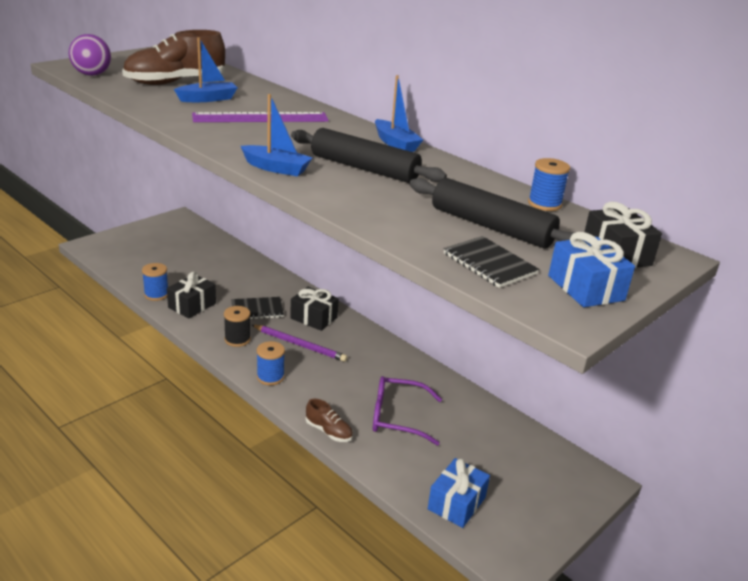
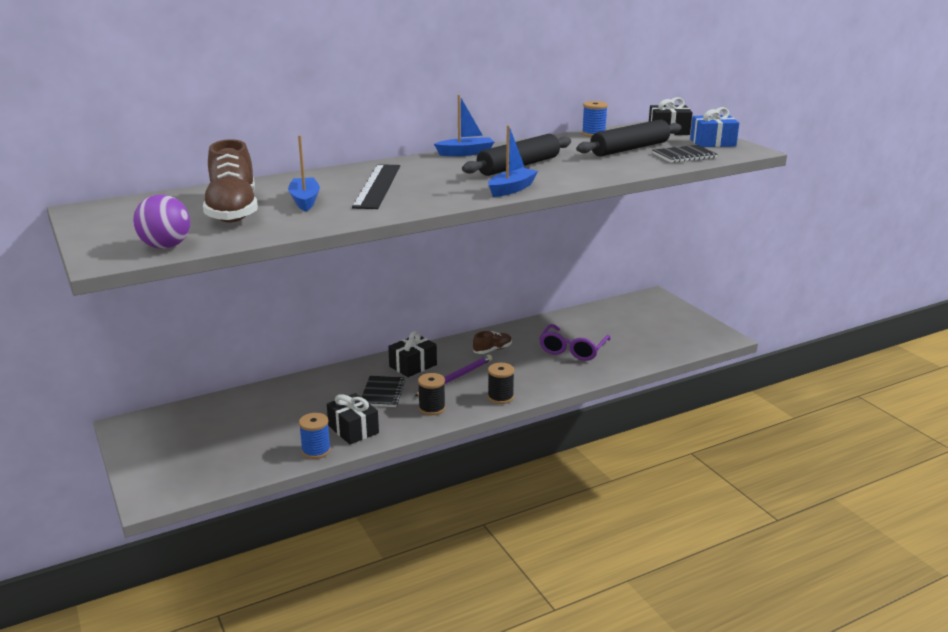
camera: 70 degrees left, 5 degrees down
purple ruler [192,112,329,122] -> black ruler [352,164,400,209]
blue spool [257,341,285,385] -> black spool [488,363,514,404]
brown shoe [305,399,353,442] -> brown shoe moved to [473,331,512,354]
blue gift [428,458,490,528] -> none

